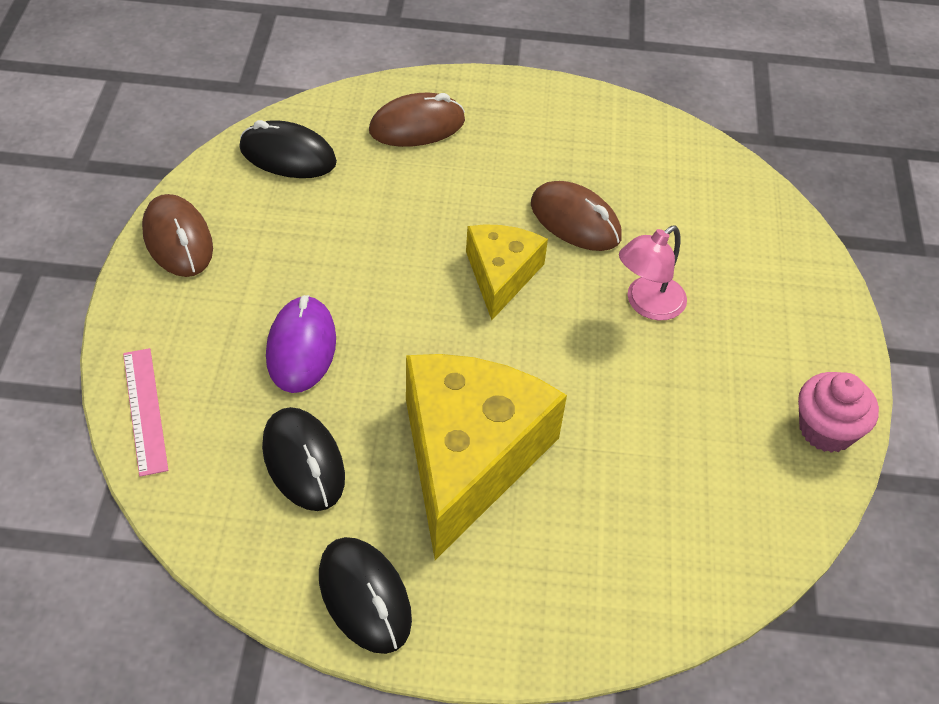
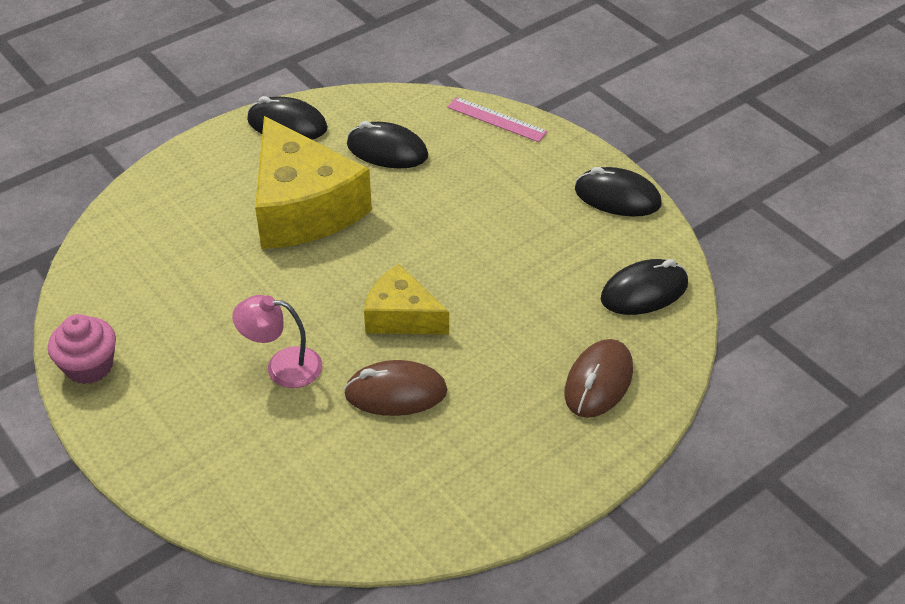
camera: 140 degrees right, 5 degrees down
brown mouse [142,194,213,277] -> black mouse [575,167,662,217]
purple mouse [266,295,336,393] -> none
yellow cheese [466,224,548,320] -> yellow cheese turned 150 degrees clockwise [364,264,449,334]
pink lamp [619,226,687,320] -> pink lamp turned 90 degrees counterclockwise [232,295,322,388]

